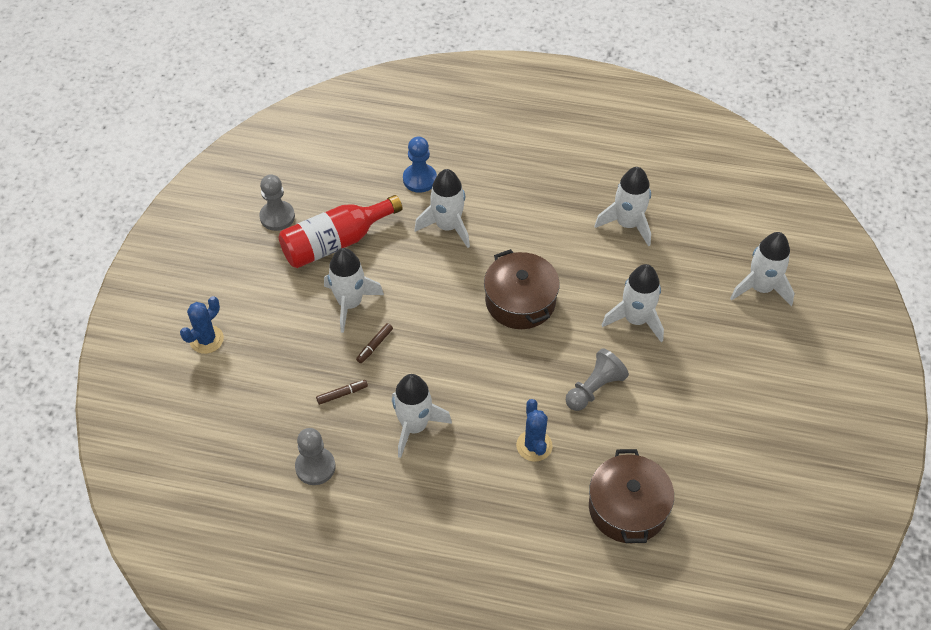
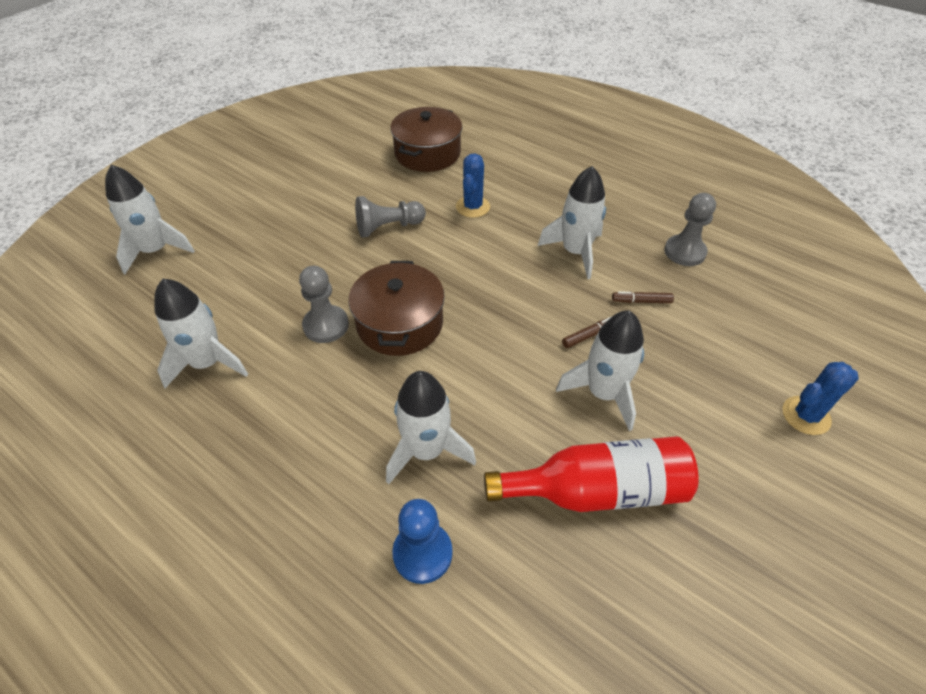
camera: 155 degrees left, 5 degrees down
grey pawn [259,174,295,231] -> grey pawn moved to [299,266,349,343]
white rocket [602,264,664,342] -> none

